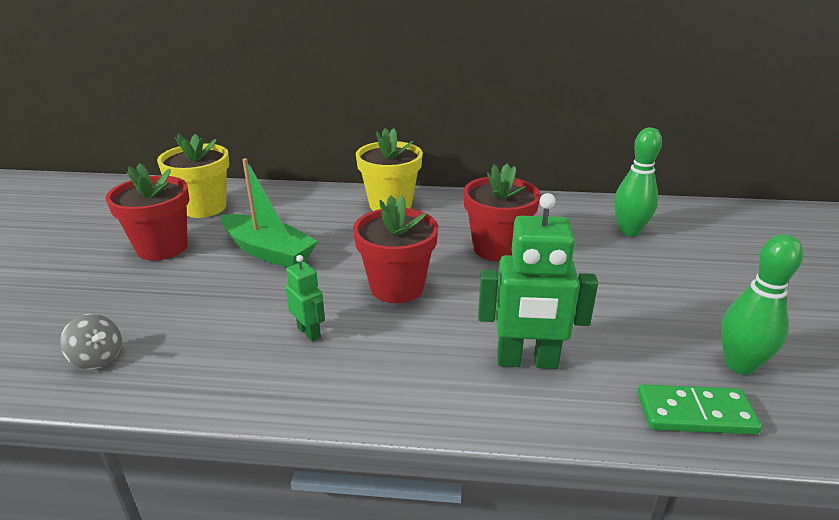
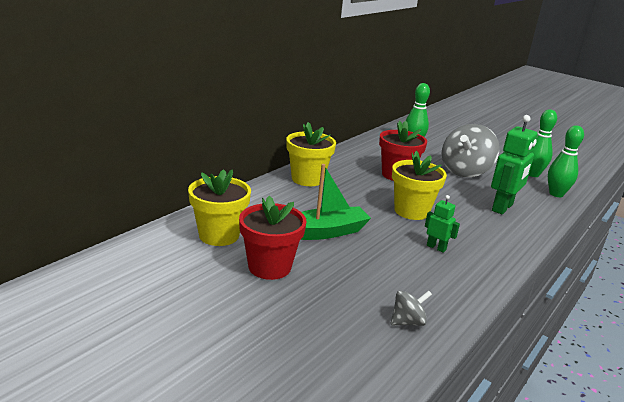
camera: 60 degrees left, 5 degrees down
green robot [285,255,325,342] -> green robot turned 45 degrees clockwise [425,195,460,253]
red flower pot [353,195,438,303] -> yellow flower pot [392,151,447,220]
green domino [638,384,762,435] -> green bowling pin [548,125,584,197]
none -> grey spinning top [442,124,500,177]

